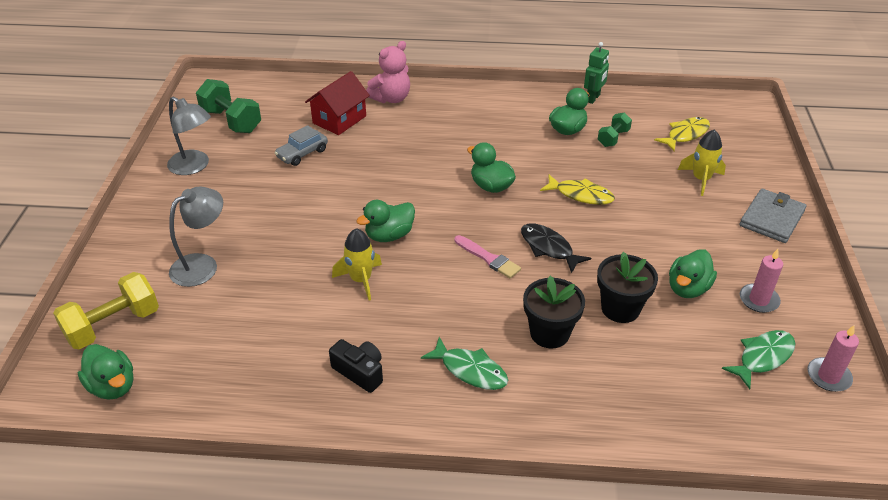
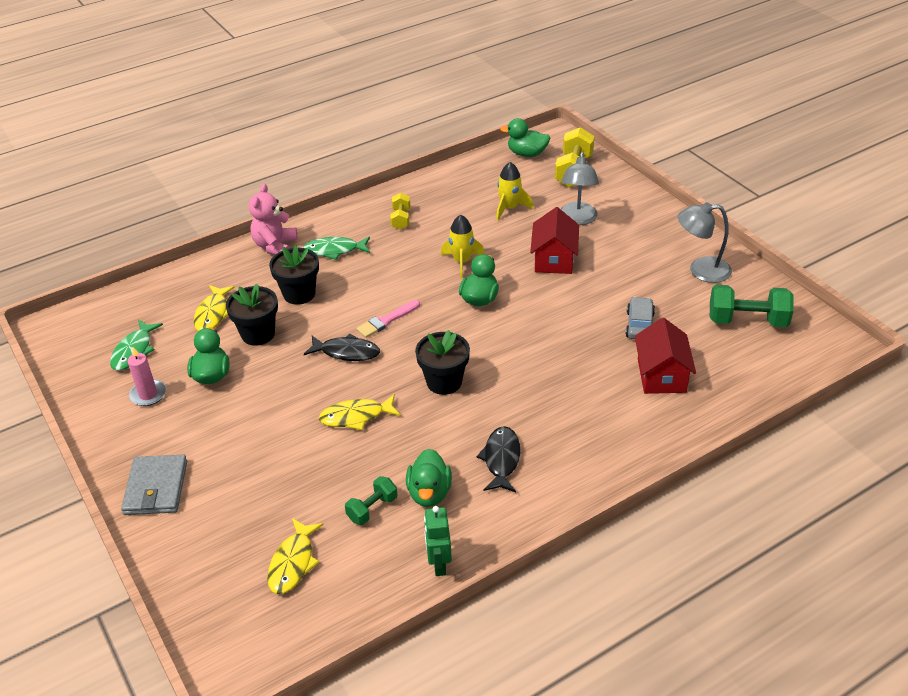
camera: 145 degrees right, 0 degrees up
black camera [329,339,383,393] -> yellow dumbbell [390,193,410,230]
pink teddy bear [366,41,410,103] -> pink teddy bear moved to [249,184,298,255]
pink brush [455,235,521,279] -> pink brush turned 45 degrees counterclockwise [356,300,420,338]
green duck [467,142,516,193] -> black flower pot [415,330,470,395]
green dumbbell [597,112,632,147] -> green dumbbell turned 45 degrees clockwise [345,476,397,525]
yellow rocket [678,129,726,196] -> yellow rocket moved to [496,162,534,221]
pink candle [808,325,859,392] -> none
none -> yellow fish [194,285,235,331]
none -> black fish [477,426,520,492]
none -> red house [530,207,579,274]

